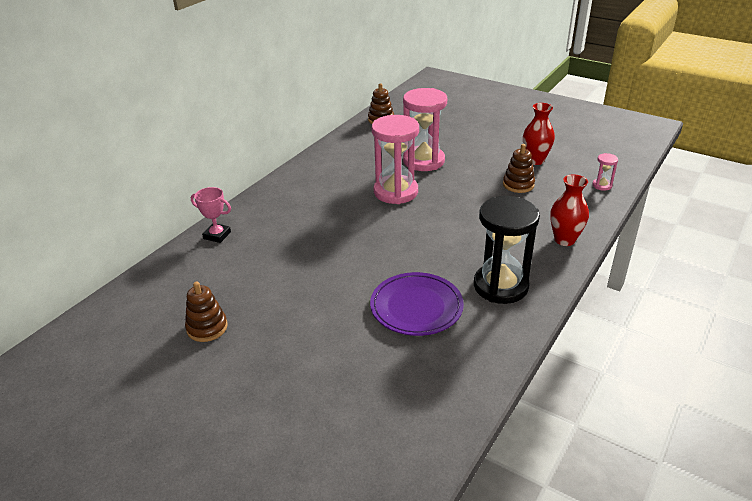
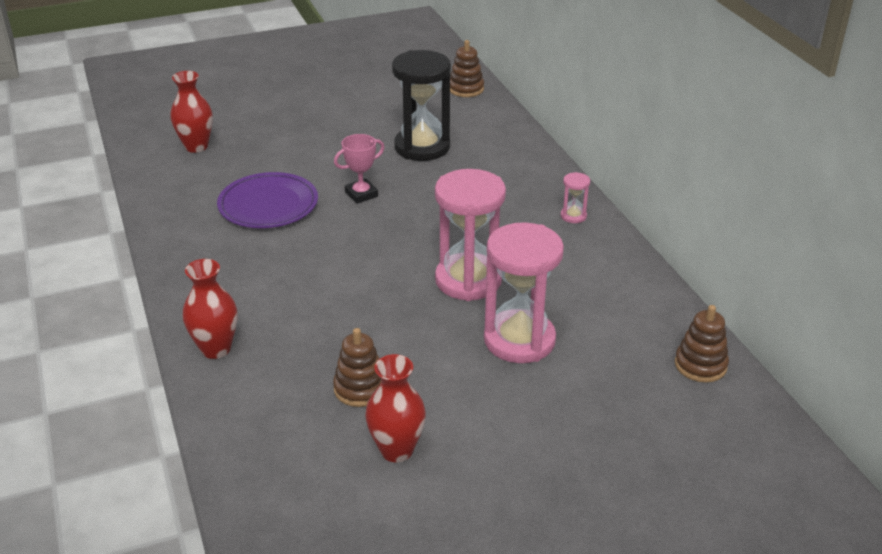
camera: 125 degrees right, 0 degrees up
brown stacking toy [185,282,228,342] -> brown stacking toy moved to [450,40,484,97]
pink trophy [191,187,231,243] -> pink trophy moved to [334,134,385,204]
black hourglass [474,196,540,304] -> black hourglass moved to [392,50,451,161]
pink hourglass [592,153,618,191] -> pink hourglass moved to [561,172,590,223]
none -> red vase [170,71,213,153]

